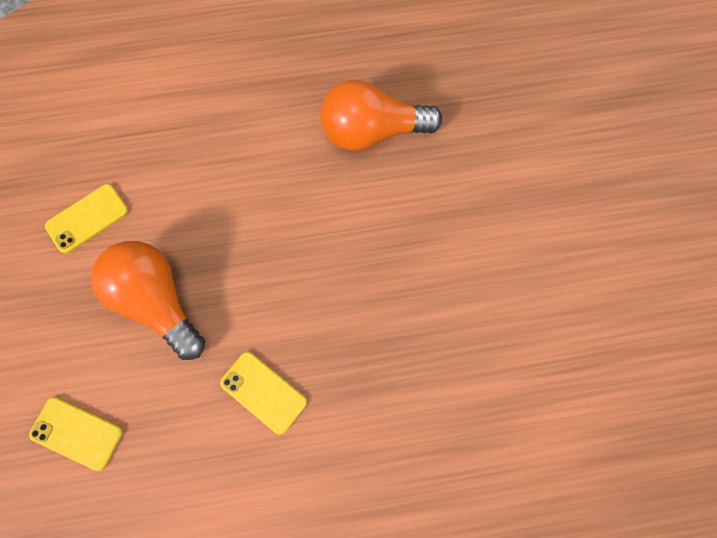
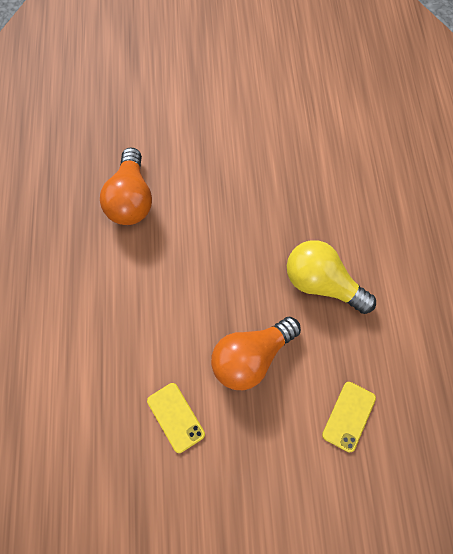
camera: 85 degrees left, 5 degrees down
yellow phone [220,352,307,435] -> yellow light bulb [287,240,376,314]

